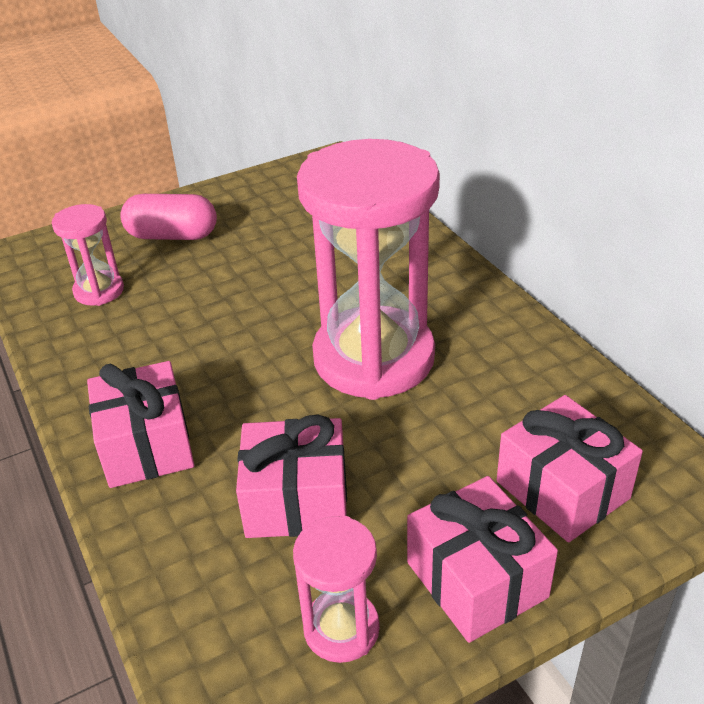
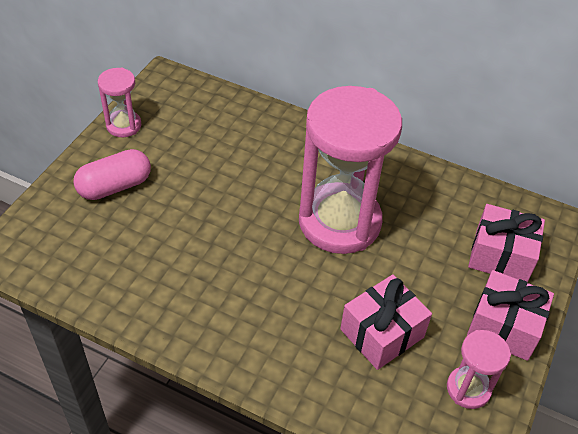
camera: 40 degrees left, 10 degrees up
pink hourglass [52,204,124,306] -> pink hourglass moved to [98,68,141,137]
pink gift [87,361,194,488] -> none

